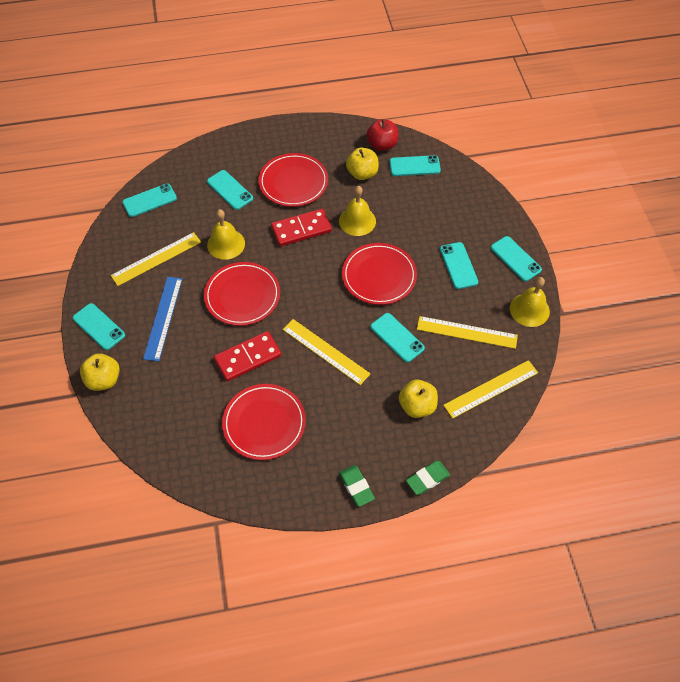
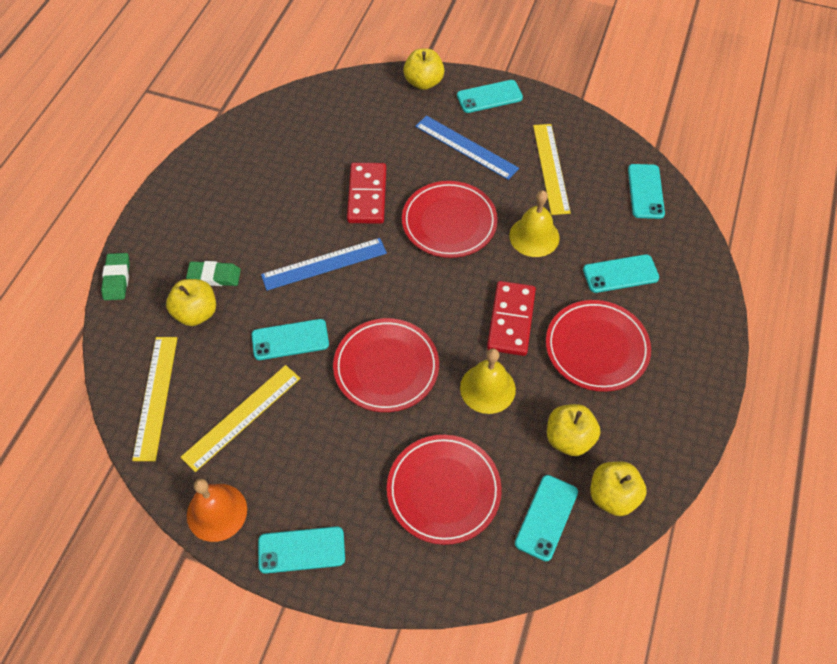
camera: 120 degrees right, 0 degrees up
red plate [222,384,306,460] -> red plate moved to [387,435,502,545]
yellow ruler [283,319,370,385] -> blue ruler [261,238,387,291]
green eraser [339,465,375,507] -> green eraser moved to [186,261,241,286]
red apple [367,119,398,151] -> yellow apple [590,461,647,516]
turquoise phone [440,242,478,289] -> none
yellow bell [510,277,550,327] -> orange bell [187,479,247,542]

